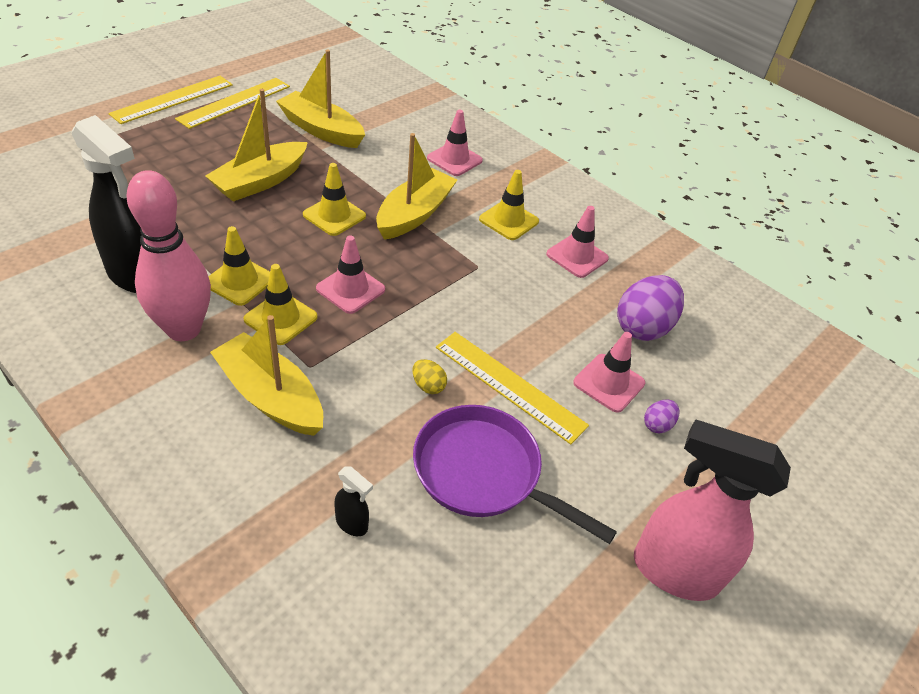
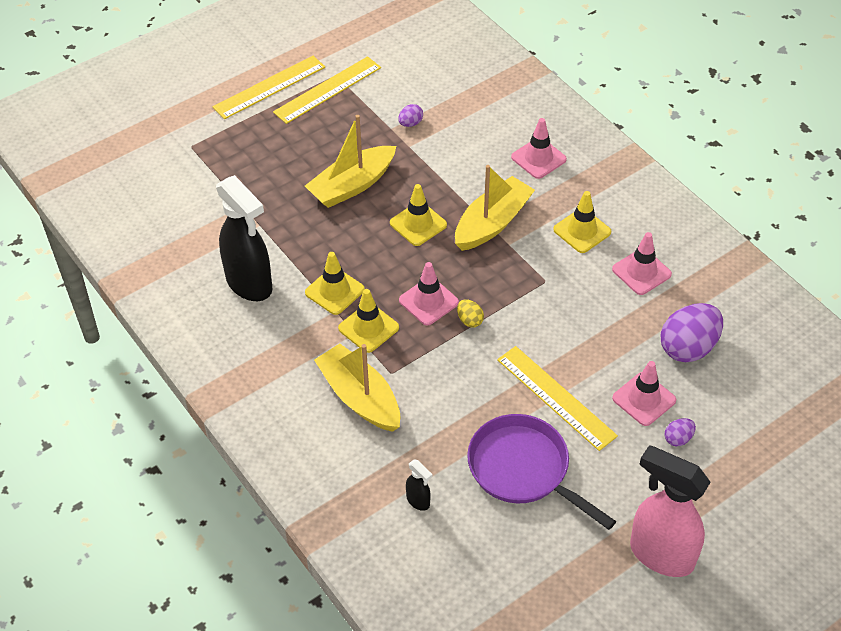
camera: 15 degrees right, 5 degrees up
pink bowling pin [126,170,211,341] -> none
yellow boat [276,50,365,148] -> purple egg [398,104,423,127]
yellow egg [412,359,447,394] -> yellow egg moved to [457,299,484,327]

